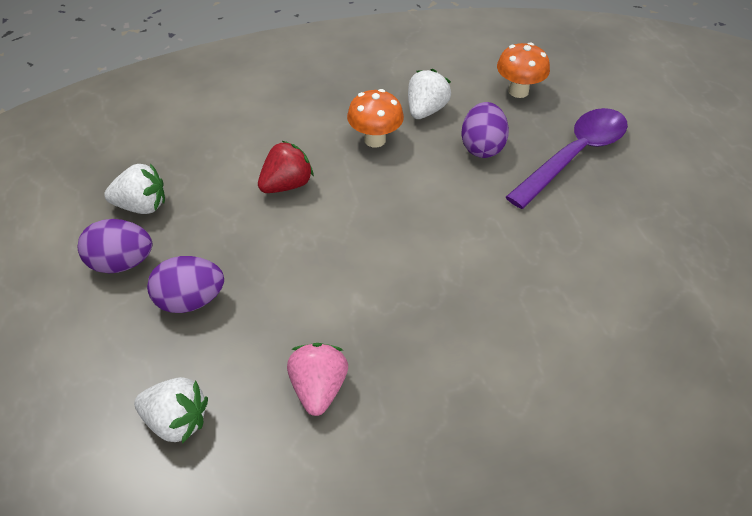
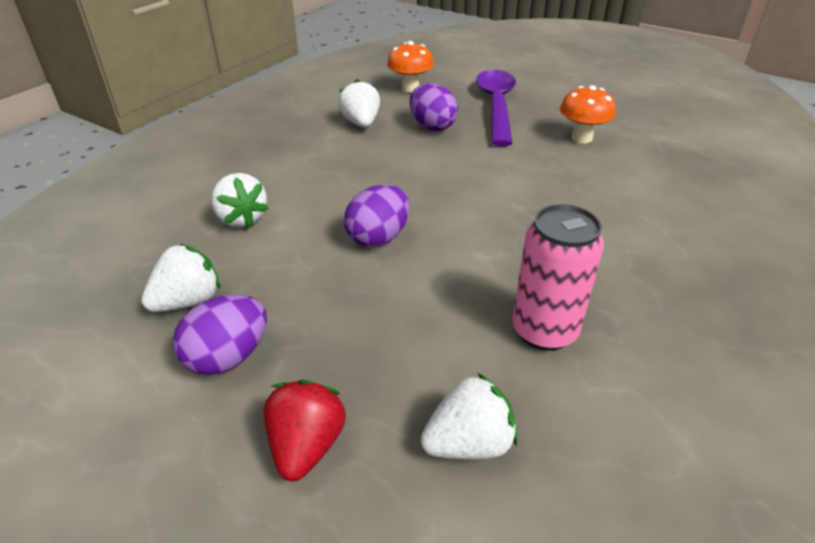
camera: 40 degrees left, 10 degrees down
purple egg [147,256,224,313] -> purple egg moved to [344,185,410,247]
red strawberry [258,140,314,193] -> red strawberry moved to [263,379,346,481]
pink strawberry [287,343,348,416] -> pink can [512,204,604,351]
orange mushroom [347,89,404,147] -> orange mushroom moved to [560,85,616,143]
none -> white strawberry [211,173,269,228]

